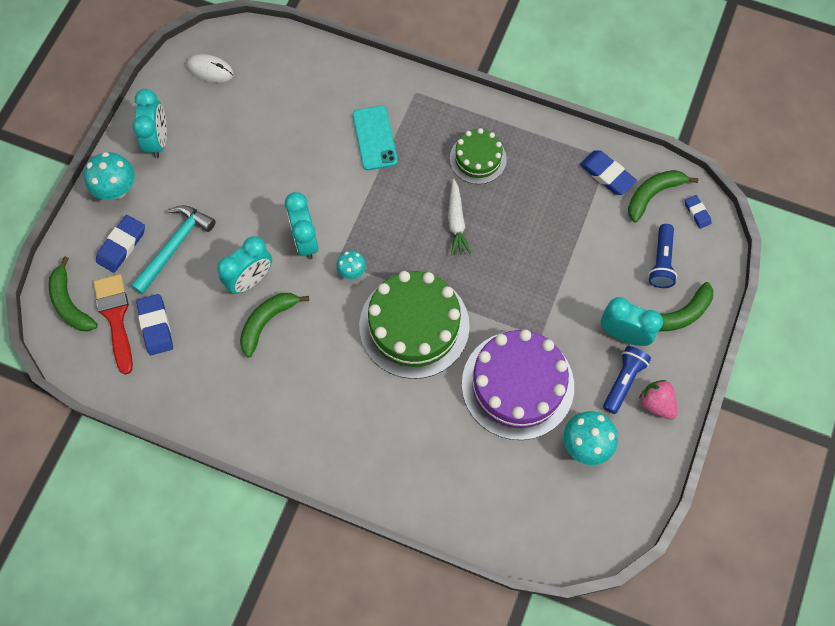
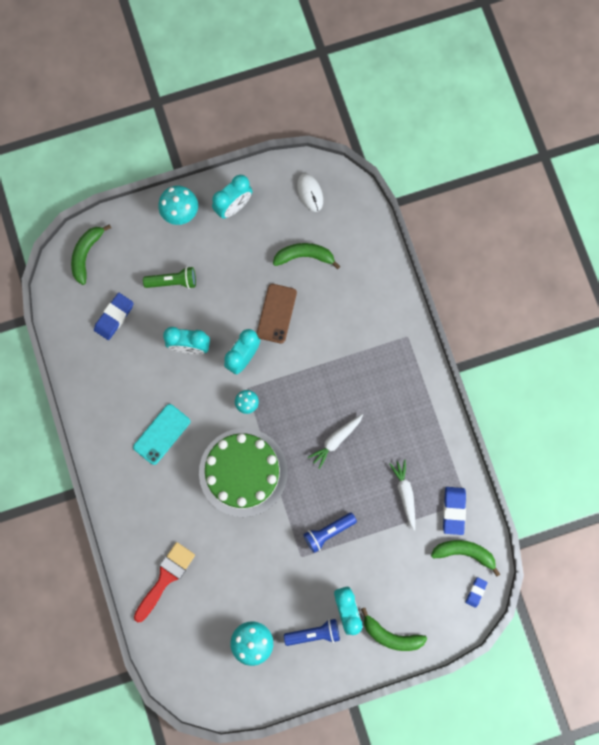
camera: 50 degrees right, 10 degrees up
red brush [93,274,133,375] -> red brush moved to [134,542,195,622]
blue eraser [96,215,145,273] -> none
turquoise hammer [131,205,216,294] -> green flashlight [143,267,196,289]
green banana [240,293,309,357] -> green banana moved to [273,243,341,269]
turquoise phone [352,106,398,170] -> turquoise phone moved to [133,404,190,465]
green cake [450,128,507,184] -> none
purple cake [462,329,574,440] -> none
pink strawberry [639,380,678,420] -> none
blue flashlight [648,224,677,288] -> blue flashlight moved to [303,513,357,553]
none -> brown phone [257,284,297,344]
none -> white carrot [389,460,415,531]

